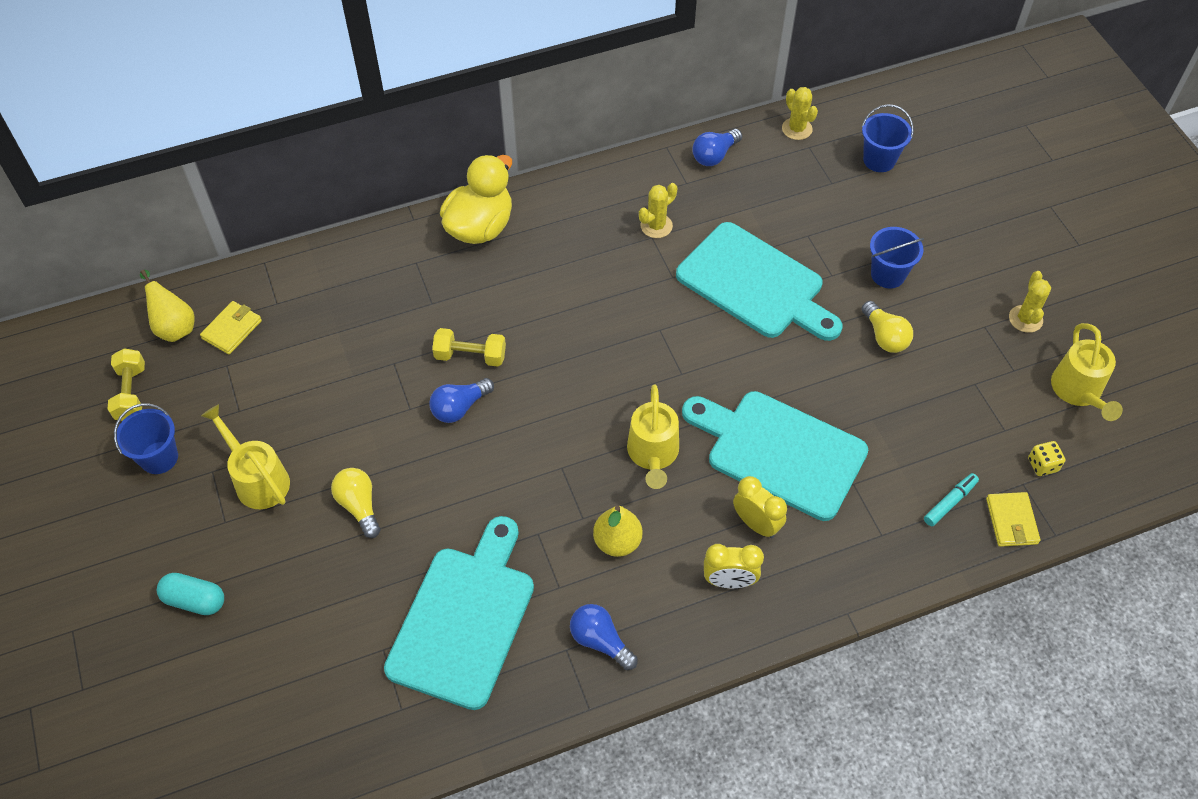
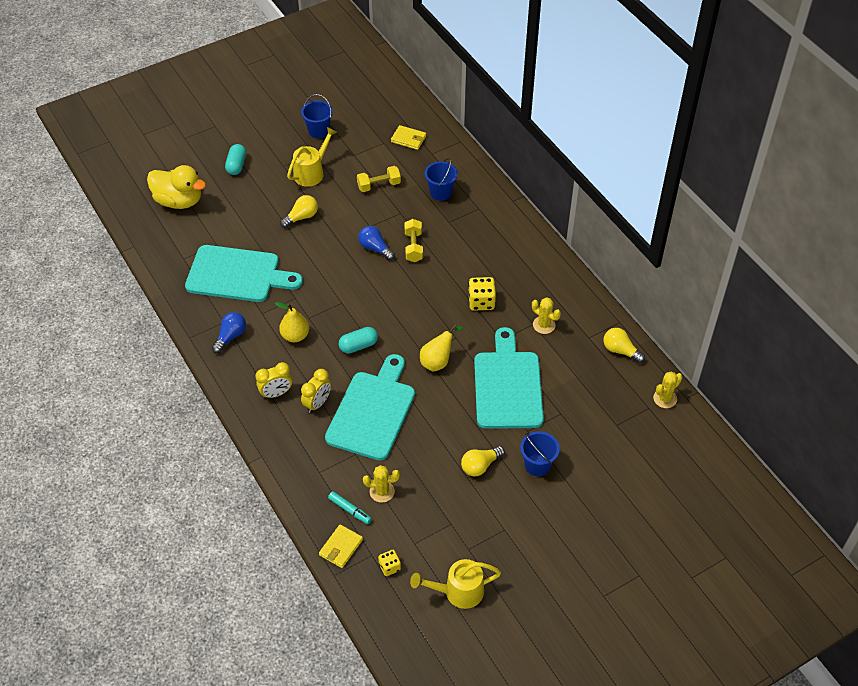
camera: 80 degrees right, 5 degrees down
yellow dumbbell [108,348,145,421] -> yellow dumbbell moved to [357,166,401,192]
yellow pear [140,270,194,342] -> yellow pear moved to [420,325,463,371]
yellow duck [440,155,512,244] -> yellow duck moved to [147,165,206,209]
yellow watering can [627,384,679,489] -> turquoise capsule [339,327,378,354]
turquoise cutting board [676,222,842,341] -> turquoise cutting board turned 150 degrees clockwise [474,327,544,429]
blue light bulb [692,129,742,166] -> yellow light bulb [603,328,645,363]
yellow clock [704,544,764,588] -> yellow clock turned 105 degrees counterclockwise [255,362,292,399]
blue bucket [862,104,914,172] -> blue bucket moved to [425,158,458,201]
yellow wallet [986,492,1040,547] -> yellow wallet turned 45 degrees counterclockwise [319,524,363,568]
yellow cactus [1009,271,1051,333] -> yellow cactus moved to [363,465,400,503]
none -> yellow dice [468,277,496,311]

